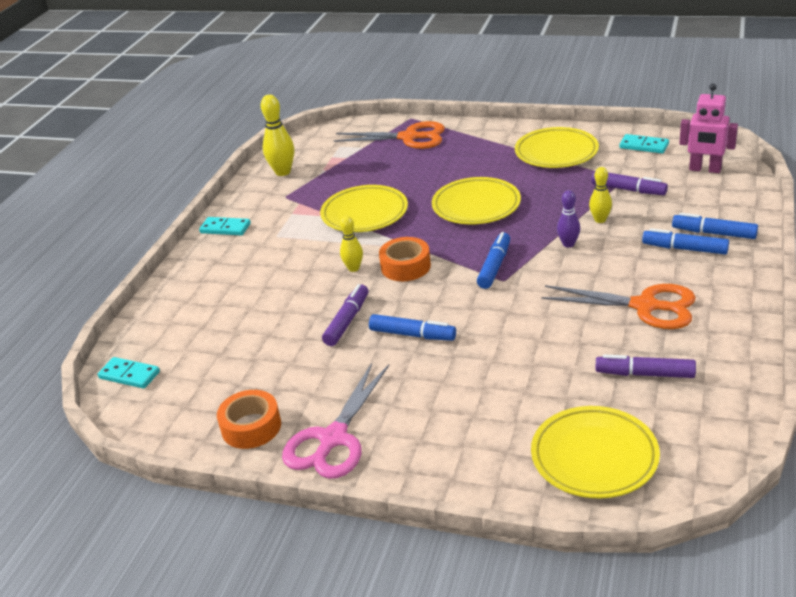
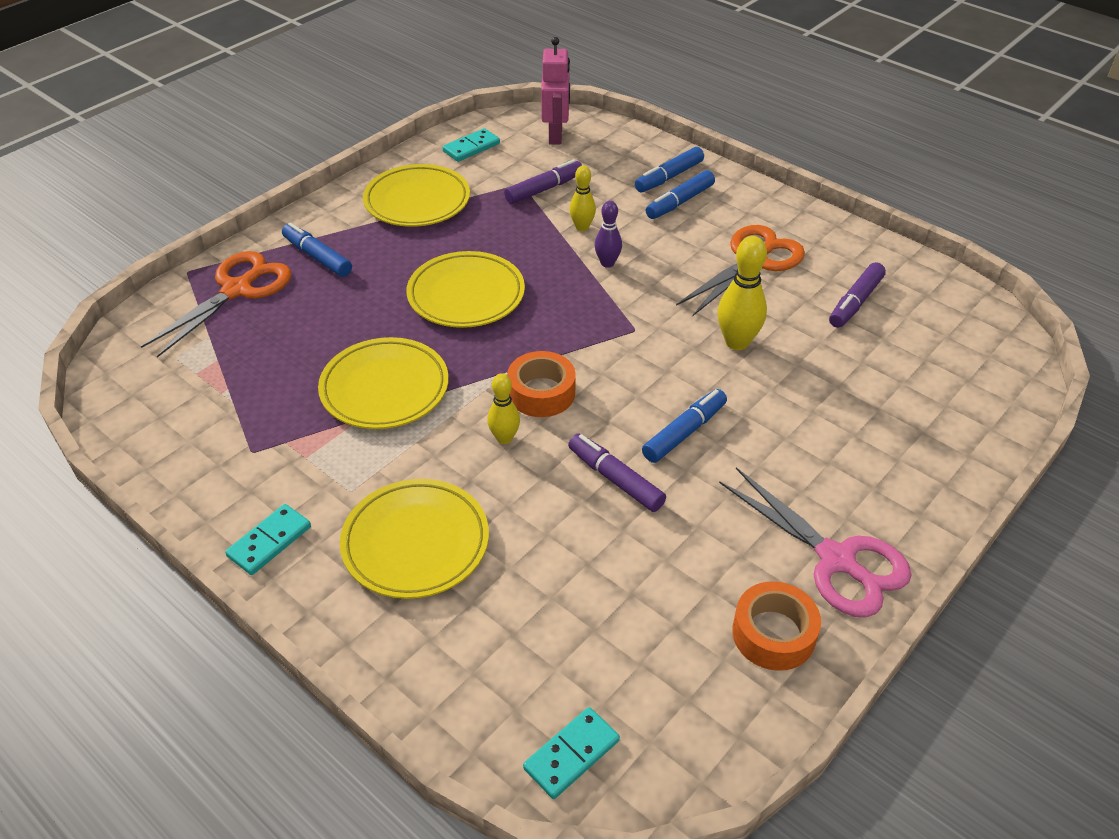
camera: 70 degrees left, 10 degrees up
yellow bowling pin [261,95,294,176] -> yellow bowling pin moved to [717,236,767,350]
blue marker [477,232,510,289] -> blue marker moved to [282,222,352,277]
yellow plate [531,406,660,498] -> yellow plate moved to [340,479,489,599]
pink robot [679,83,738,173] -> pink robot turned 45 degrees counterclockwise [541,37,570,145]

